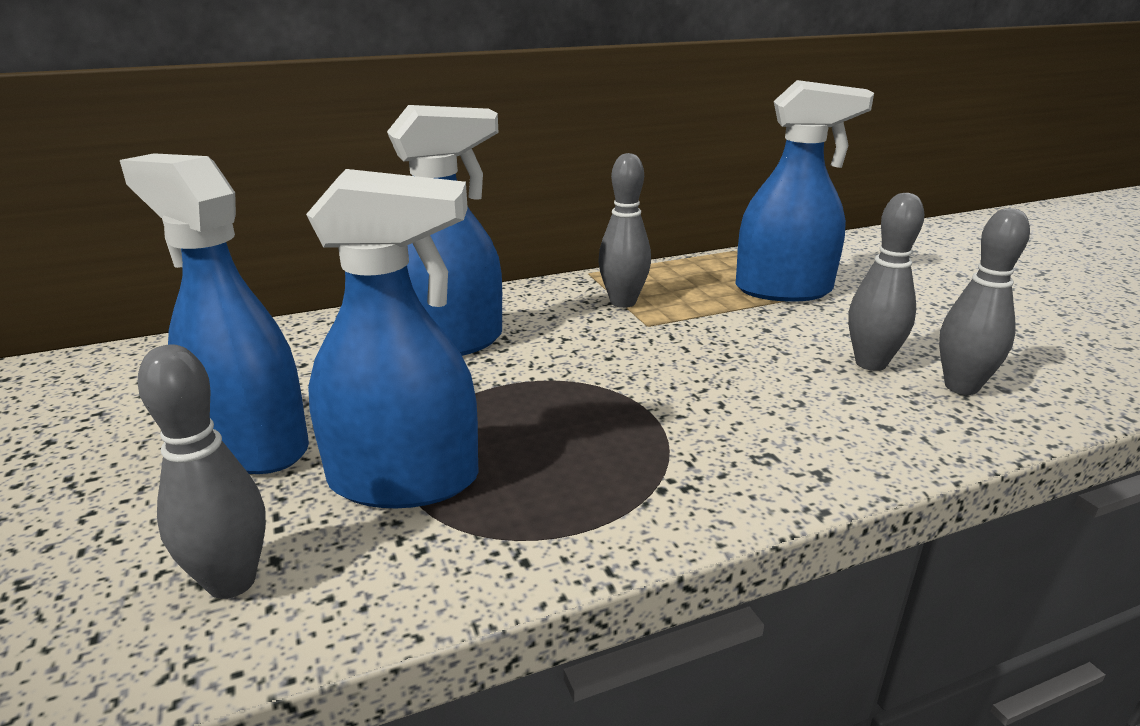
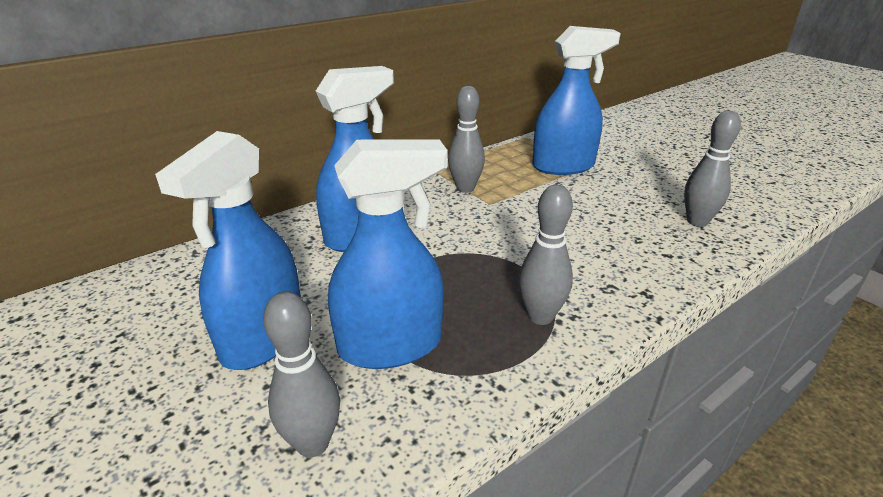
camera: 15 degrees left, 5 degrees up
blue spray bottle [120,153,309,474] -> blue spray bottle turned 90 degrees counterclockwise [155,131,301,370]
grey bowling pin [848,193,924,371] -> grey bowling pin moved to [519,185,573,325]

